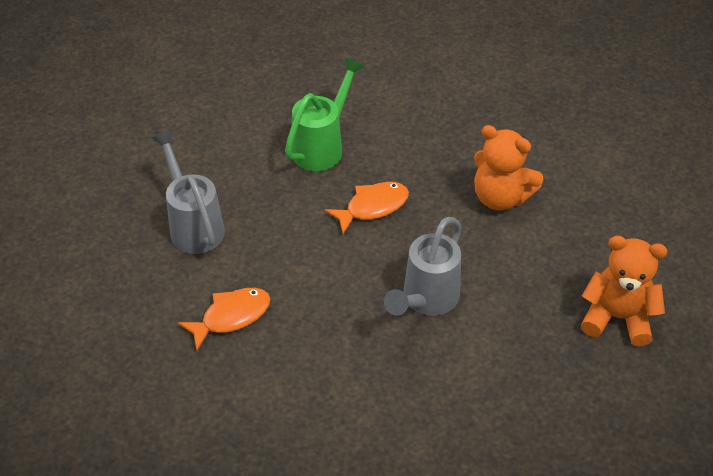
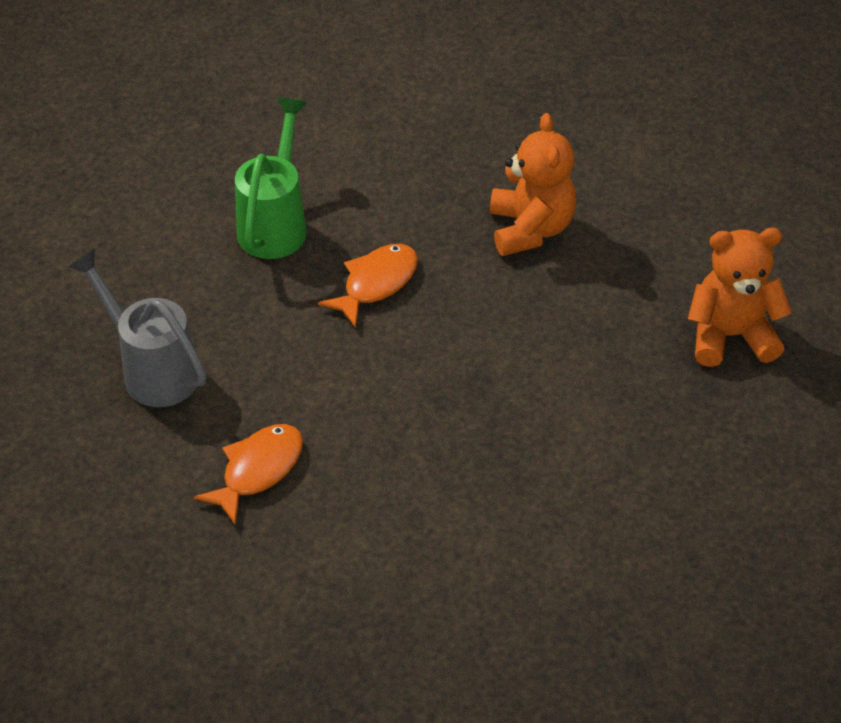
camera: 20 degrees left, 0 degrees up
grey watering can [384,217,462,316] -> none
orange teddy bear [474,125,544,210] -> orange teddy bear turned 105 degrees counterclockwise [490,113,576,256]

